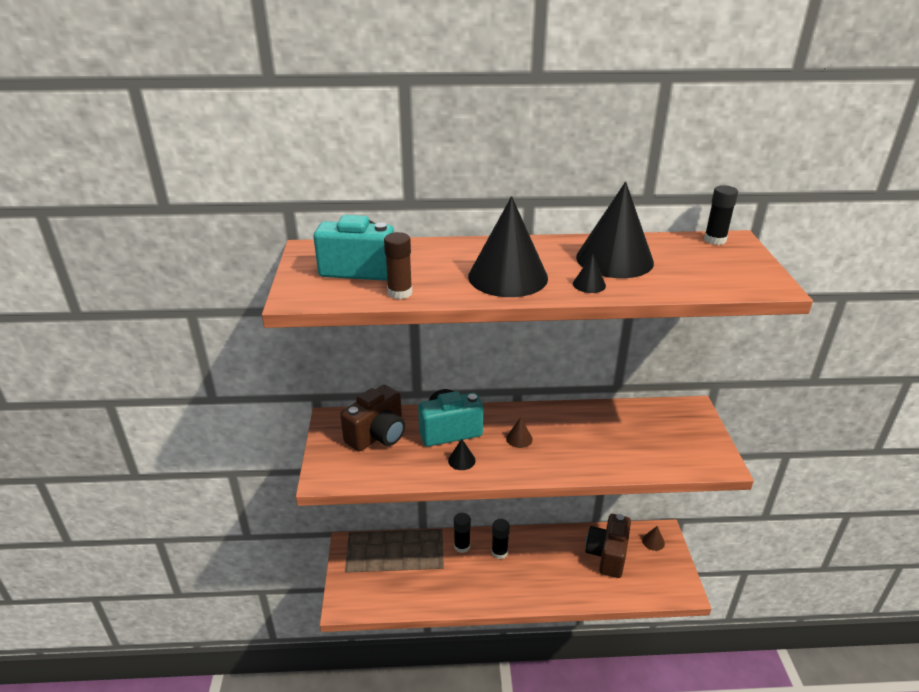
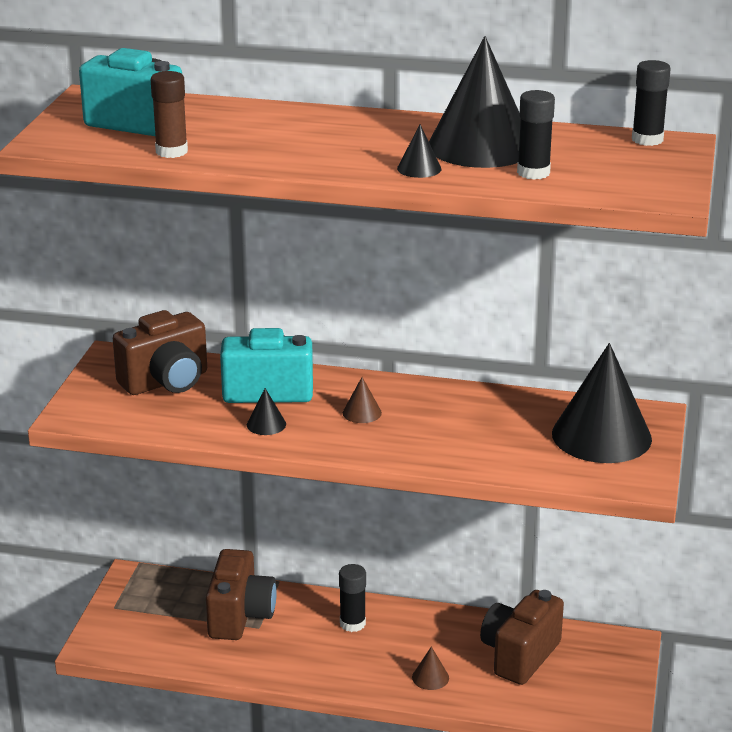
camera: 15 degrees right, 5 degrees down
black glue stick [454,513,471,553] -> black glue stick moved to [517,90,555,180]
black cone [468,196,548,297] -> black cone moved to [552,343,652,463]
brown cone [642,526,665,551] -> brown cone moved to [412,646,449,690]
none -> brown camera [206,549,277,640]

